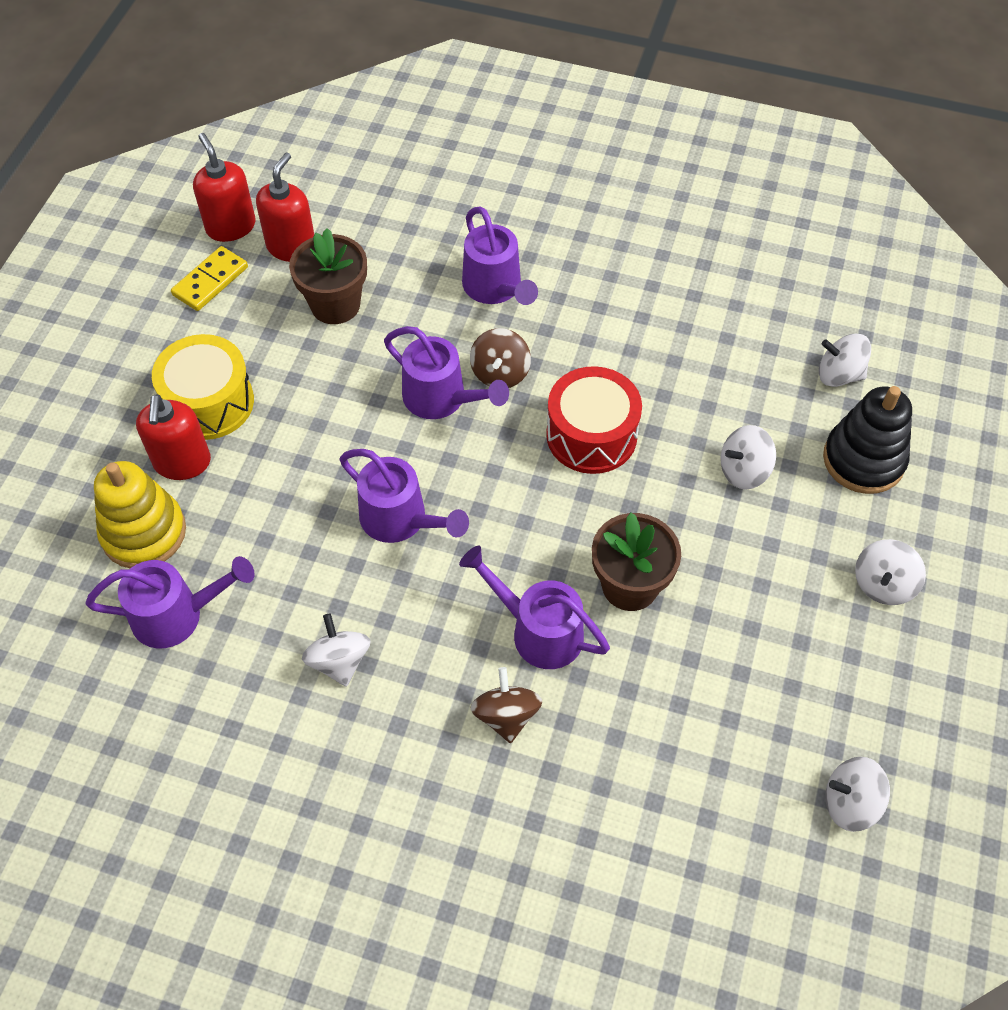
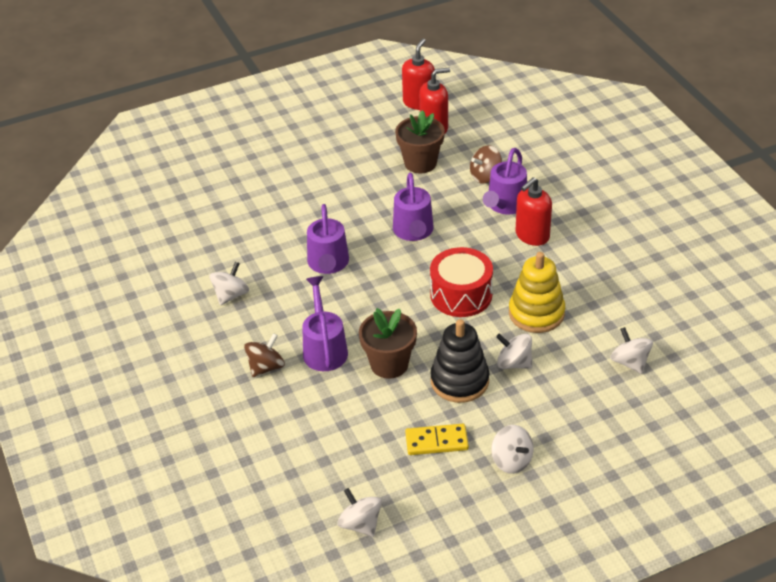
camera: 50 degrees right, 15 degrees down
purple watering can [85,556,255,648] -> none
yellow stacking toy [94,461,186,568] -> yellow stacking toy moved to [509,252,565,333]
red soap dispenser [136,394,211,480] -> red soap dispenser moved to [515,177,552,246]
yellow drum [152,334,254,440] -> none
yellow domino [171,246,248,311] -> yellow domino moved to [405,424,469,455]
brown spinning top [470,328,531,388] -> brown spinning top moved to [470,145,502,183]
black stacking toy [823,386,912,494] -> black stacking toy moved to [430,319,490,403]
white spinning top [855,539,926,605] -> white spinning top turned 120 degrees counterclockwise [491,425,534,474]

